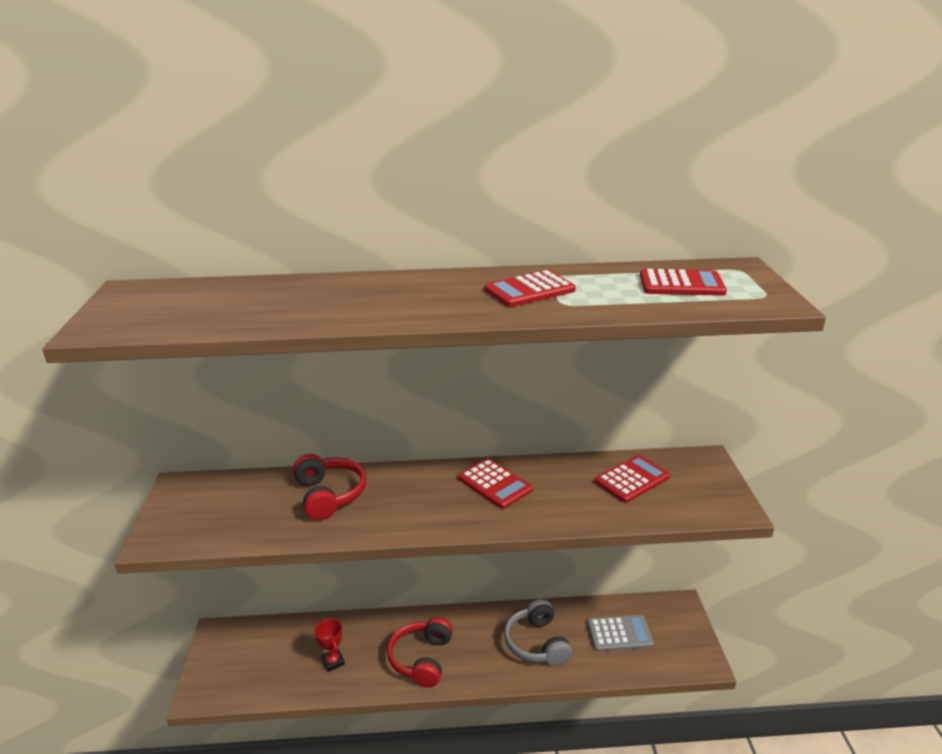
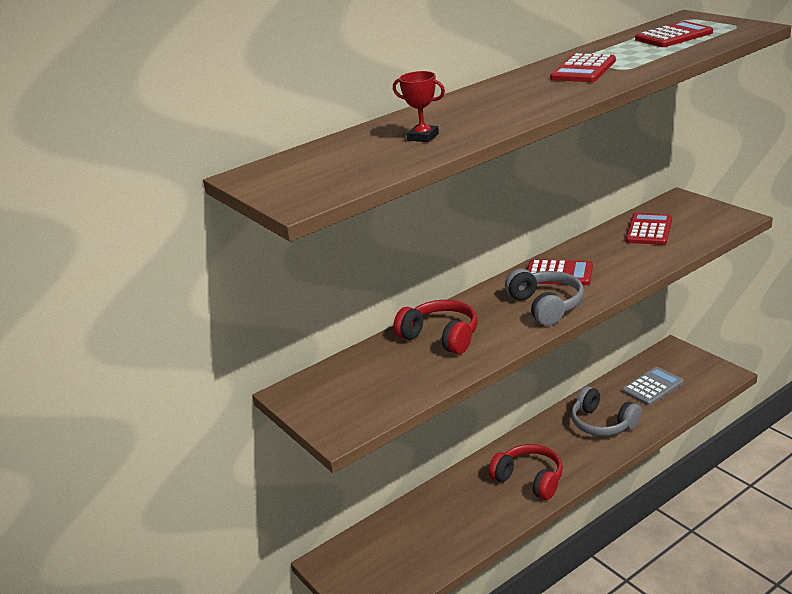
camera: 30 degrees left, 0 degrees up
red trophy [314,618,345,672] -> red trophy moved to [393,71,445,142]
red headphones [387,617,453,687] -> red headphones turned 150 degrees clockwise [488,444,563,500]
none -> grey headphones [505,269,584,326]

